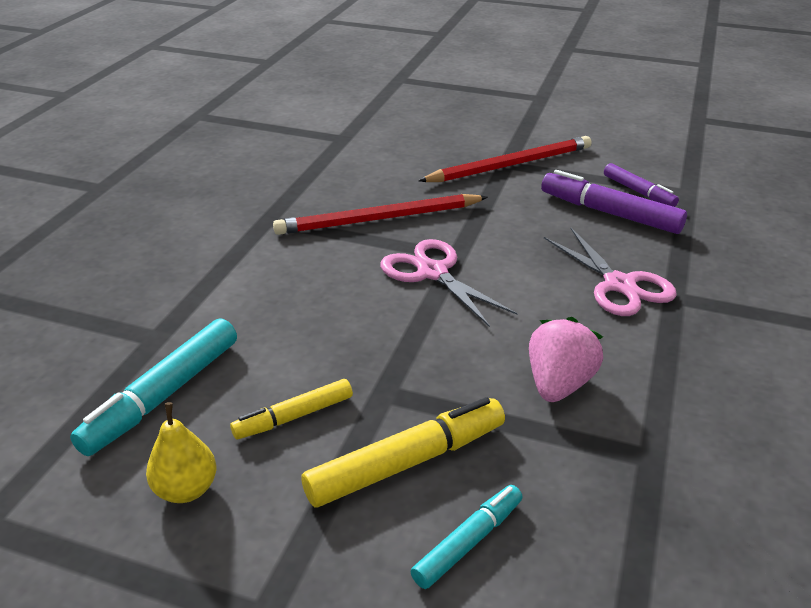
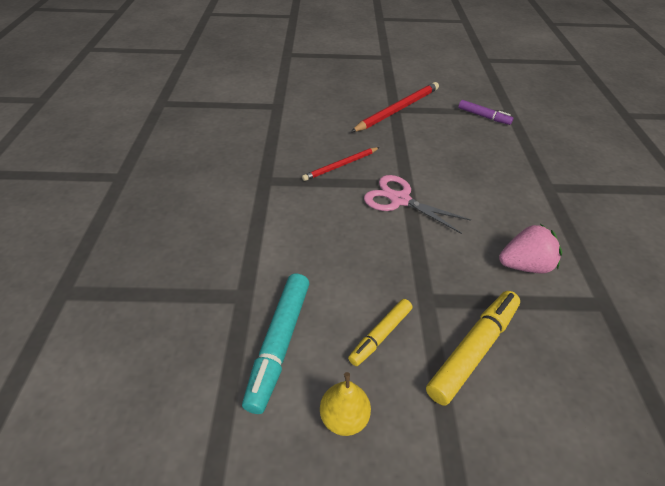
camera: 20 degrees left, 10 degrees up
red pencil [273,194,488,235] -> red pencil [302,147,380,181], size x0.61
turquoise marker [411,485,523,589] -> none
pink strawberry [529,317,603,402] -> pink strawberry turned 75 degrees clockwise [499,224,562,274]
purple marker [541,170,687,234] -> none
pink scissors [544,228,677,316] -> none

